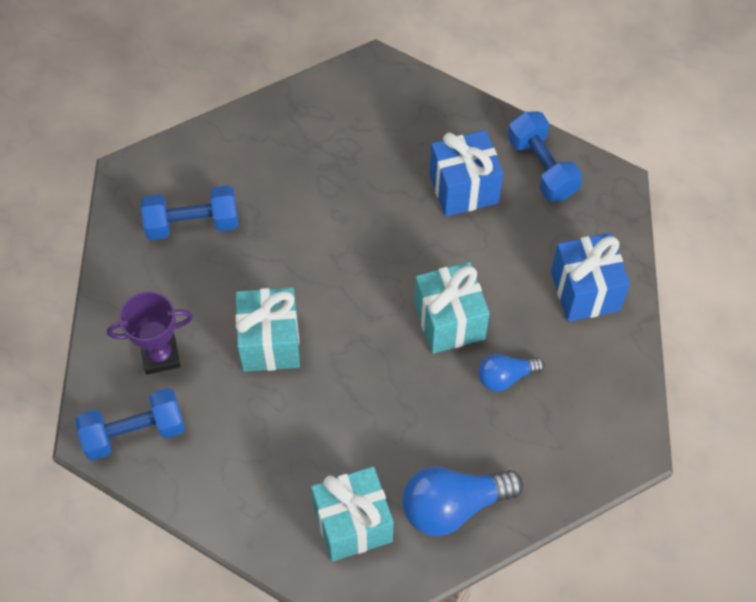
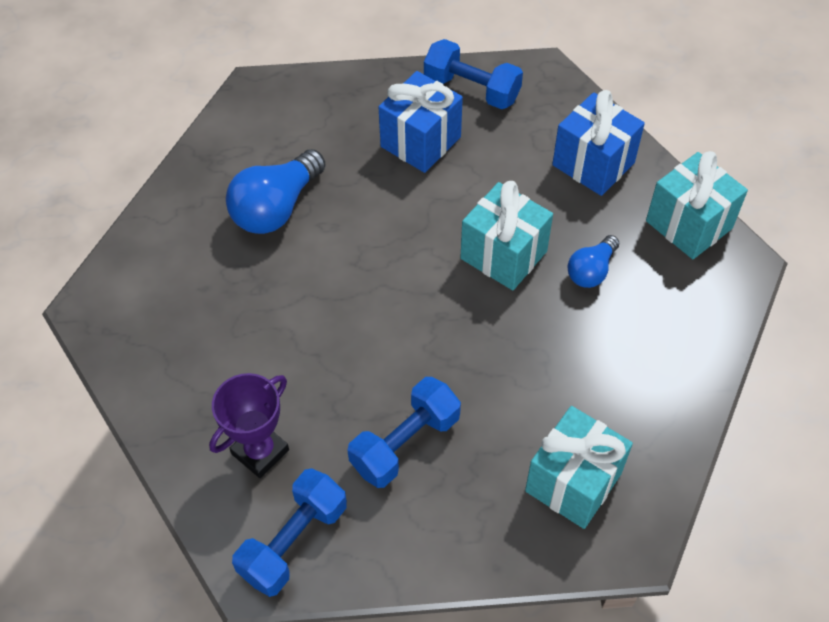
camera: 35 degrees left, 5 degrees down
blue dumbbell [141,185,238,240] -> blue dumbbell moved to [347,377,461,488]
turquoise gift [235,288,300,372] -> turquoise gift moved to [646,151,748,259]
blue light bulb [402,467,523,536] -> blue light bulb moved to [226,149,326,234]

